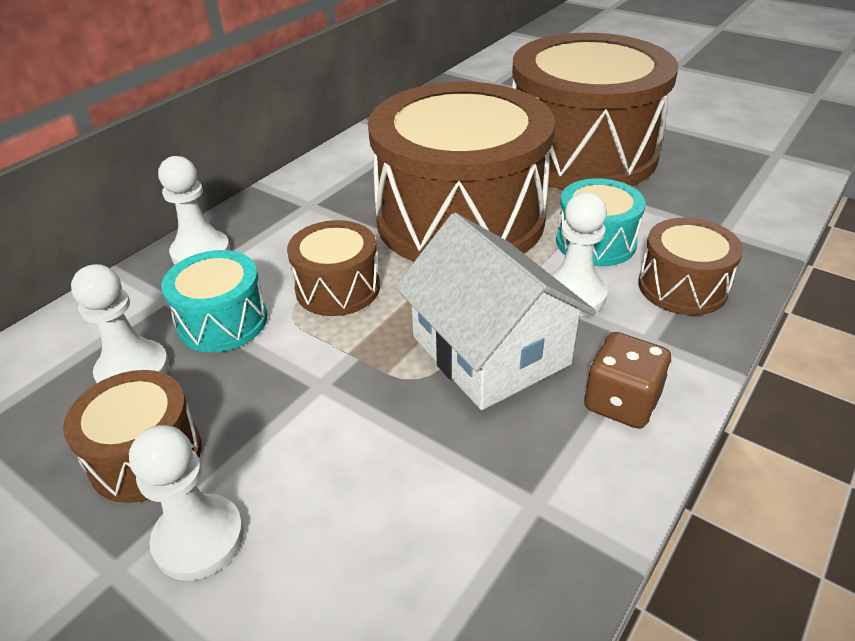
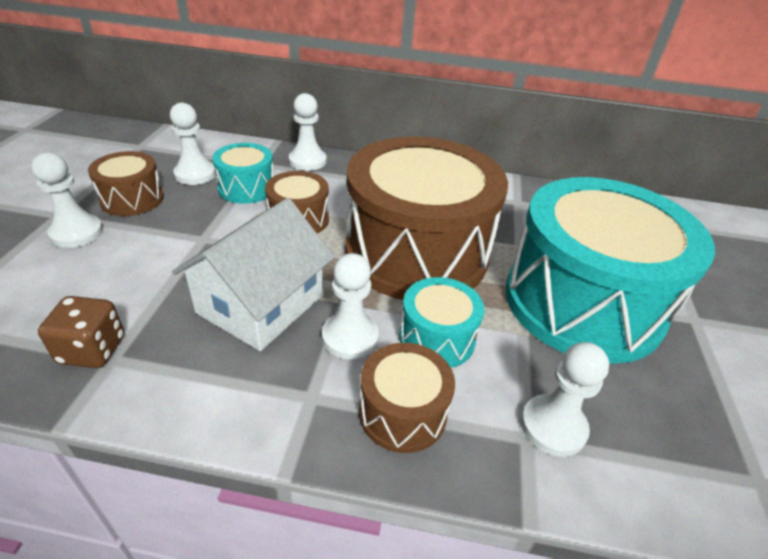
camera: 60 degrees right, 0 degrees up
brown drum [512,33,678,190] -> turquoise drum [506,177,715,364]
brown dice [584,332,671,429] -> brown dice moved to [38,296,124,368]
none -> white pawn [521,342,609,457]

